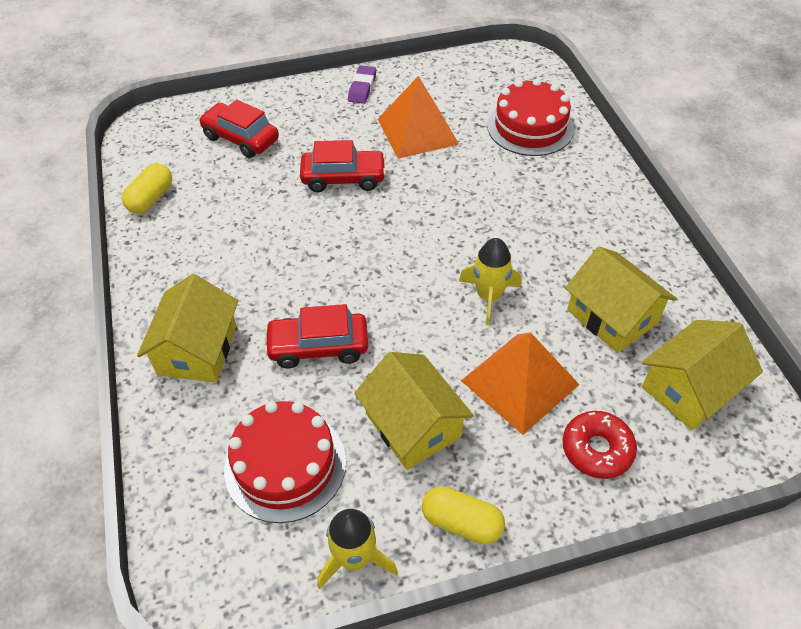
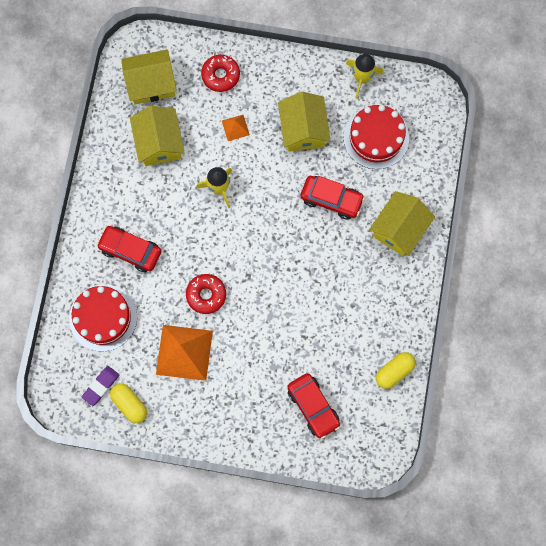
camera: 155 degrees left, 25 degrees up
red car [300,140,386,192] -> red car moved to [96,226,161,272]
purple eraser [348,65,376,104] -> purple eraser moved to [82,366,119,406]
yellow capsule [422,486,505,545] -> yellow capsule moved to [110,383,147,423]
orange pyramid [461,332,580,435] -> orange pyramid [222,115,250,141], size x0.47
none -> red donut [186,274,226,314]

